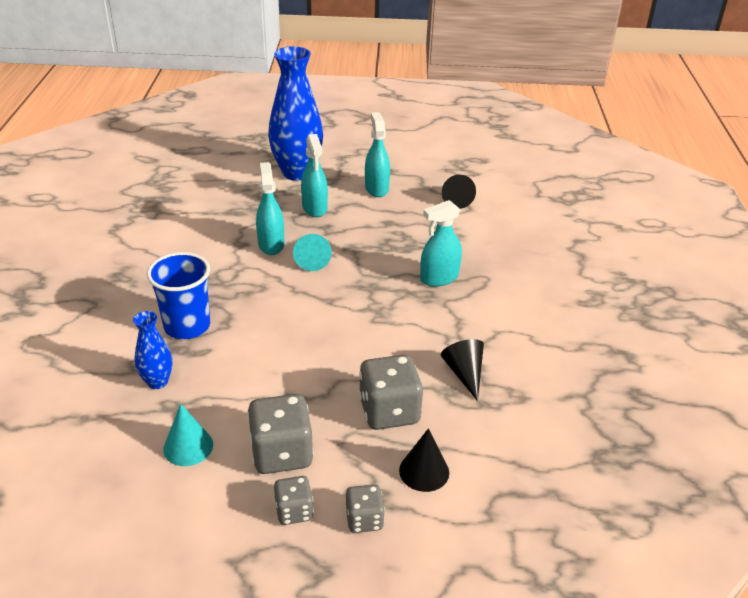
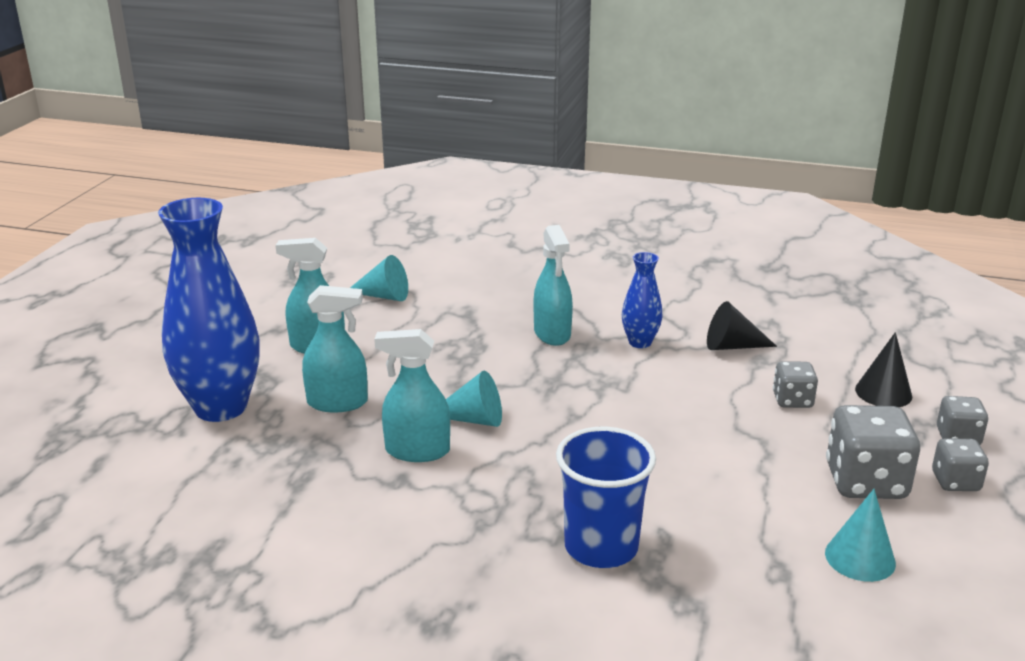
camera: 75 degrees left, 10 degrees down
blue vase [133,311,173,389] -> blue vase moved to [622,252,662,348]
grey dice [359,355,423,430] -> grey dice [773,361,818,408], size x0.57
black cone [442,175,476,209] -> turquoise cone [350,255,408,301]

